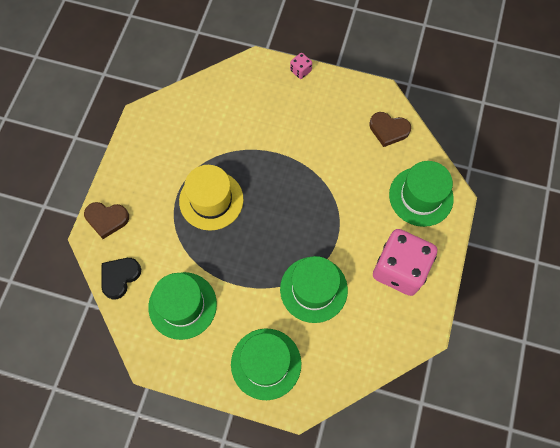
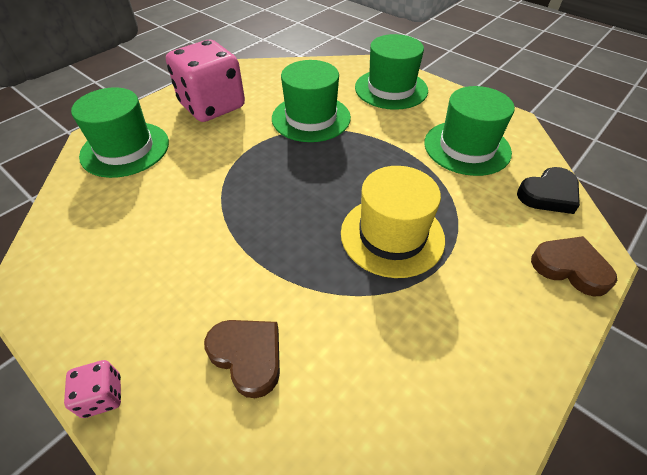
camera: 155 degrees left, 20 degrees down
brown heart [369,112,411,147] -> brown heart moved to [204,320,280,398]

